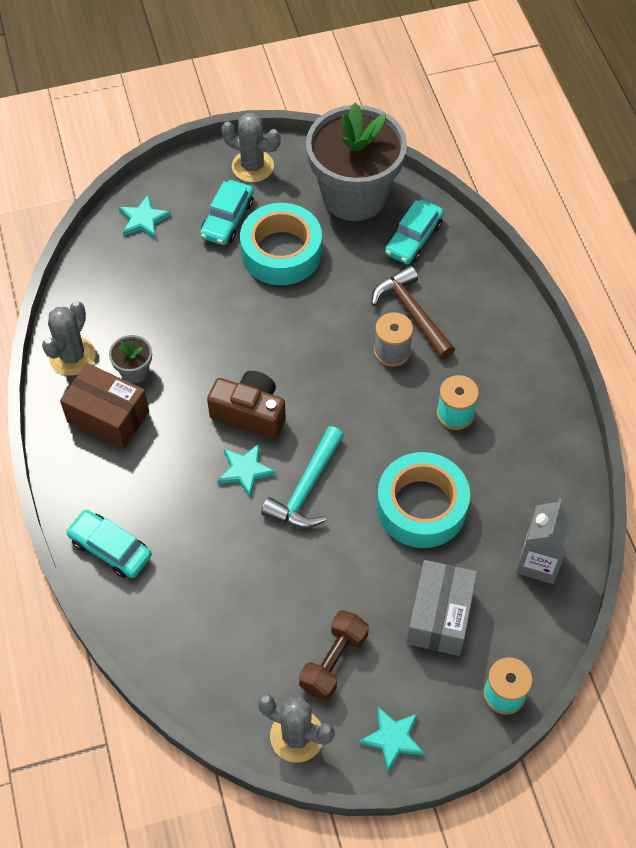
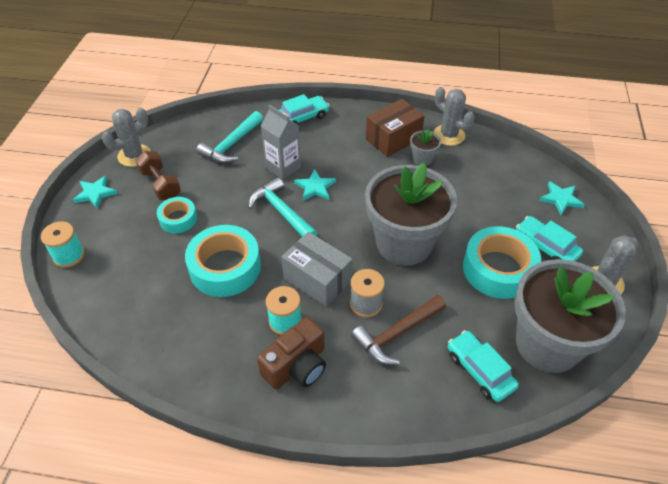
camera: 115 degrees right, 10 degrees down
brown camera [207,371,286,439] -> brown camera moved to [257,317,326,389]
brown hammer [372,266,455,359] -> brown hammer turned 150 degrees clockwise [351,295,446,365]
grey box [407,560,477,656] -> grey box moved to [282,232,353,307]
grey carton [516,499,576,584] -> grey carton moved to [261,105,301,180]
none -> turquoise tape [157,197,197,233]
none -> turquoise hammer [196,111,263,163]
none -> grey flower pot [365,163,457,266]

